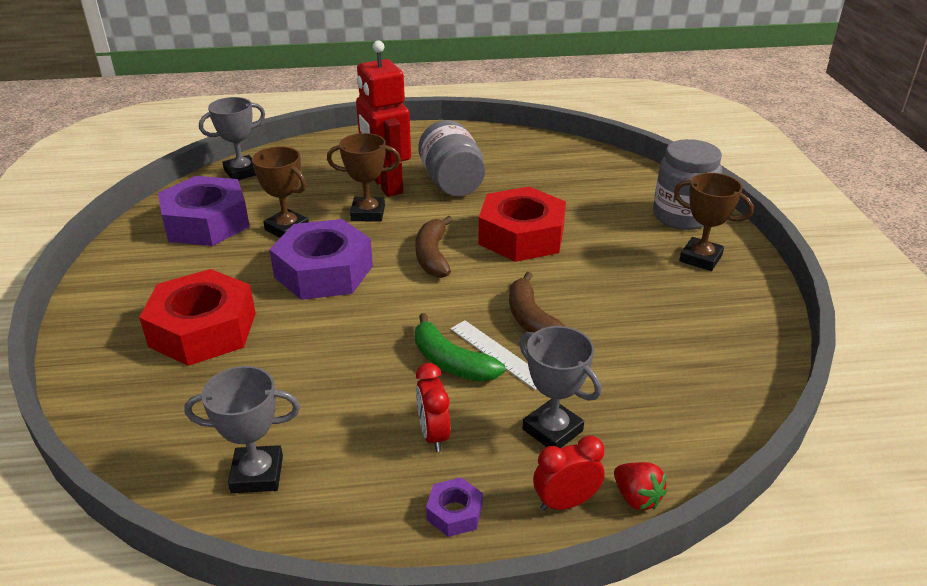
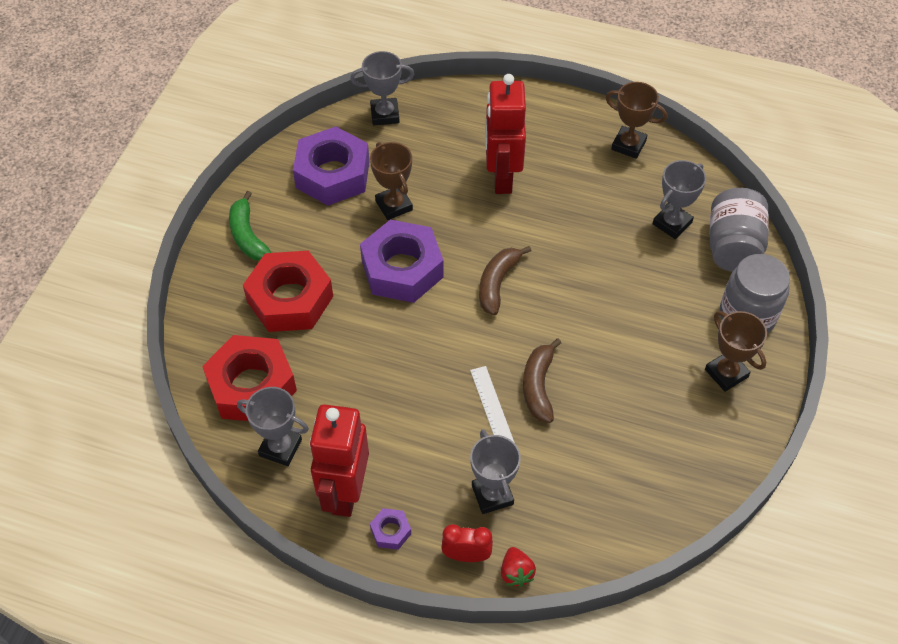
camera: 25 degrees right, 20 degrees up
brown trophy [327,133,401,222] -> brown trophy moved to [605,82,667,159]
green banana [415,313,505,382] -> green banana moved to [229,191,271,261]
red clock [416,363,451,452] -> none
grey jar [418,120,485,196] -> grey jar moved to [710,188,769,272]
red nut [478,187,566,262] -> red nut moved to [202,335,297,421]
none -> red robot [309,404,369,517]
none -> grey trophy [653,160,706,239]

